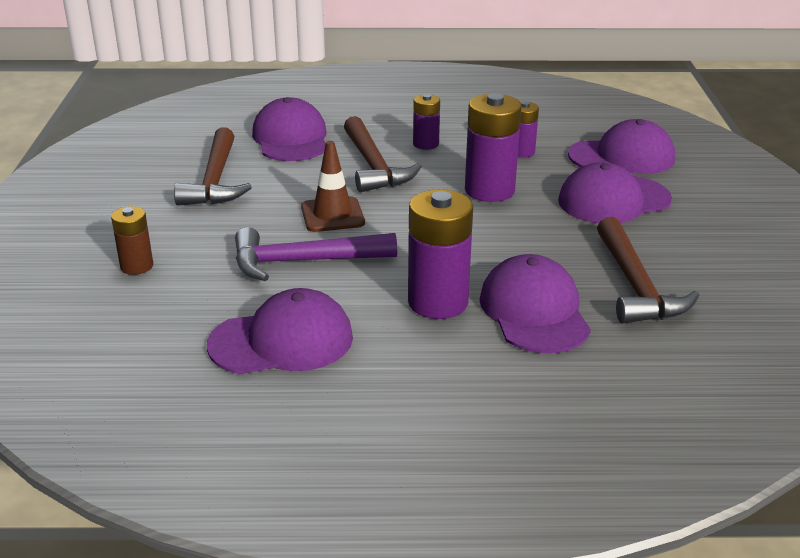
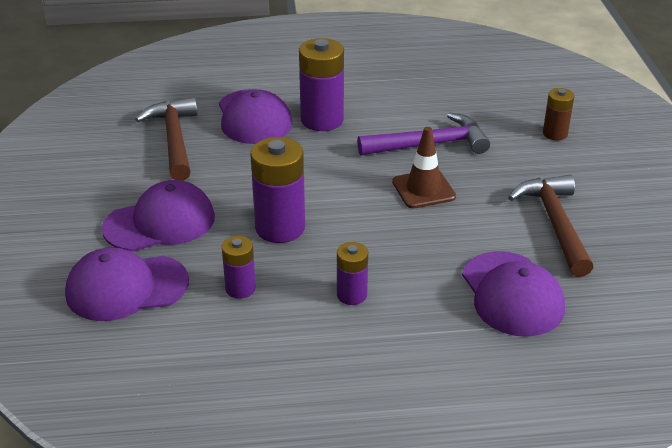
camera: 175 degrees right, 5 degrees up
purple cap [207,288,353,374] -> none
brown hammer [344,116,422,192] -> none

